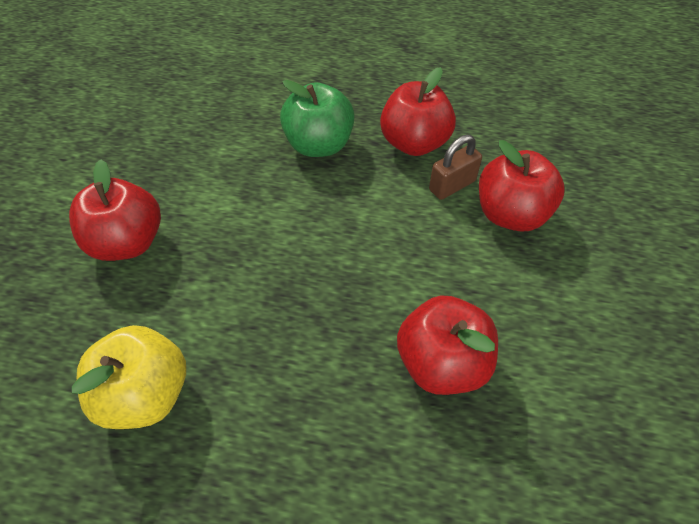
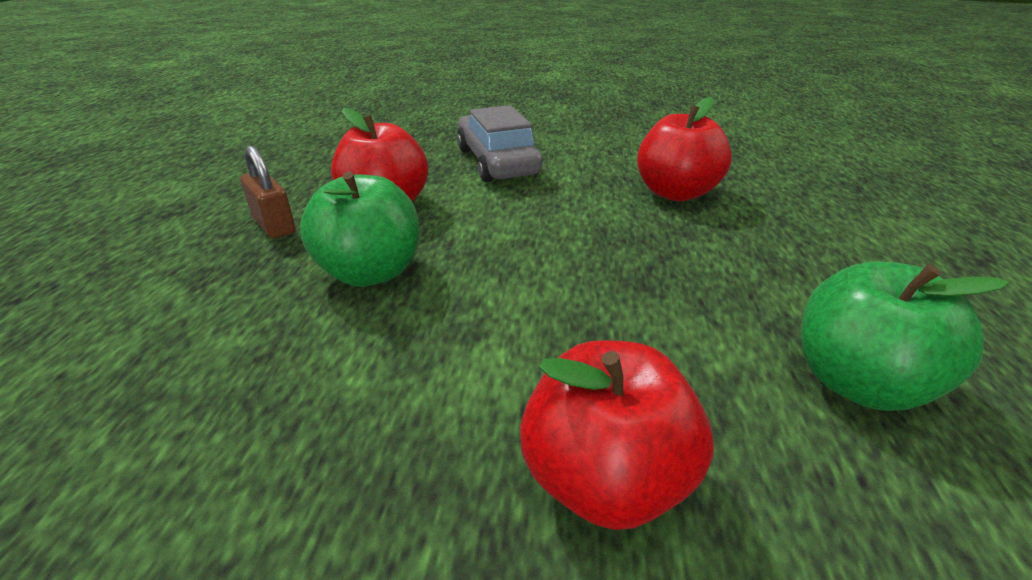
camera: 95 degrees left, 20 degrees down
yellow apple [72,325,186,429] -> green apple [801,261,1009,411]
brown padlock [429,135,482,200] -> brown padlock moved to [241,146,296,239]
red apple [479,140,565,232] -> grey car [457,105,542,182]

